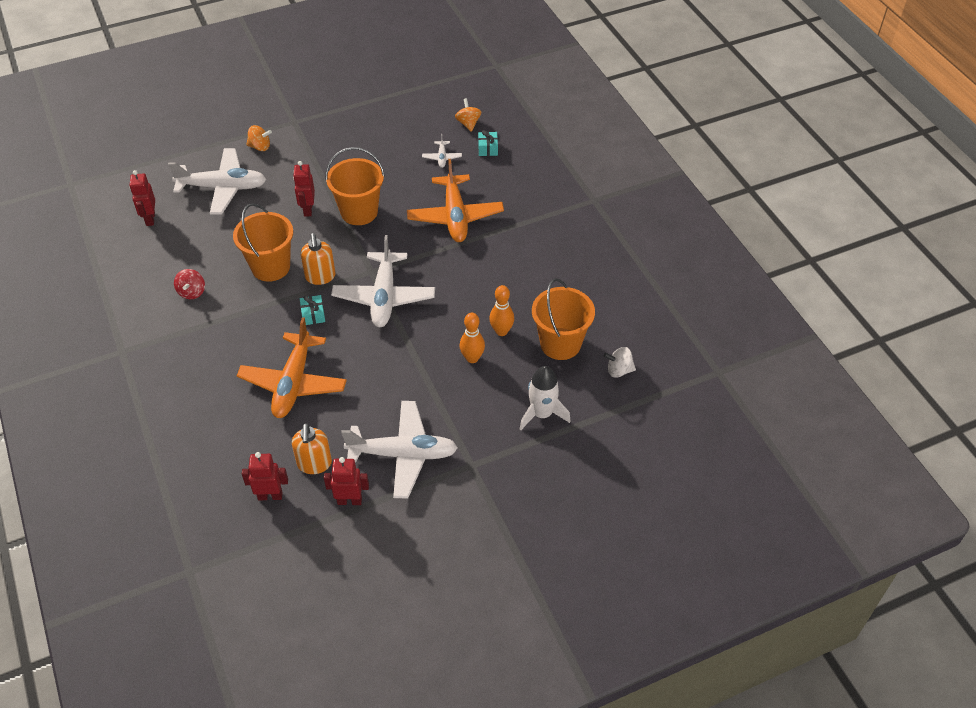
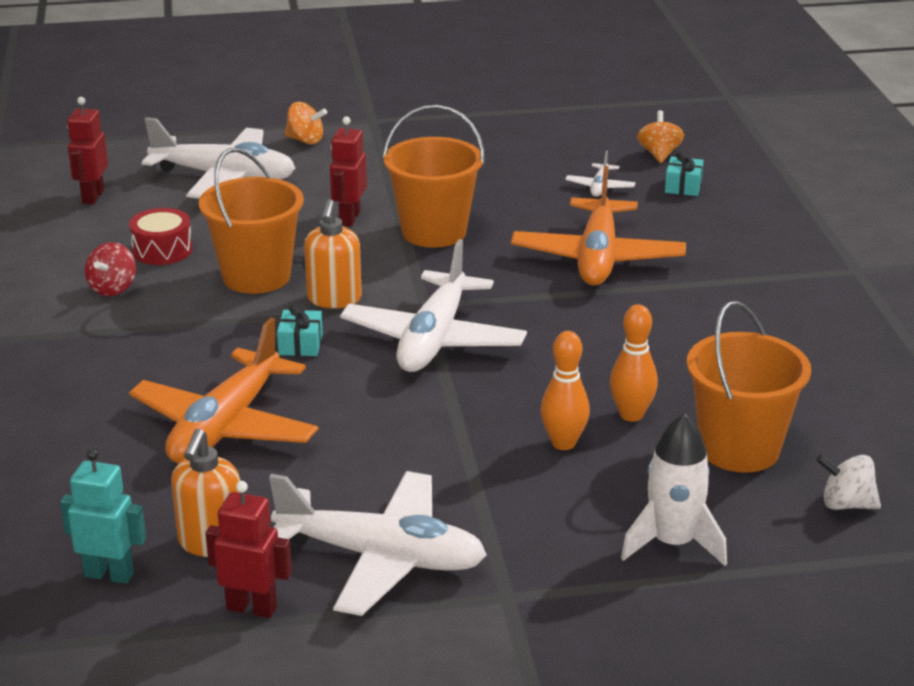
camera: 15 degrees right, 20 degrees down
red robot [242,452,288,500] -> turquoise robot [60,449,146,584]
none -> red drum [129,208,193,265]

